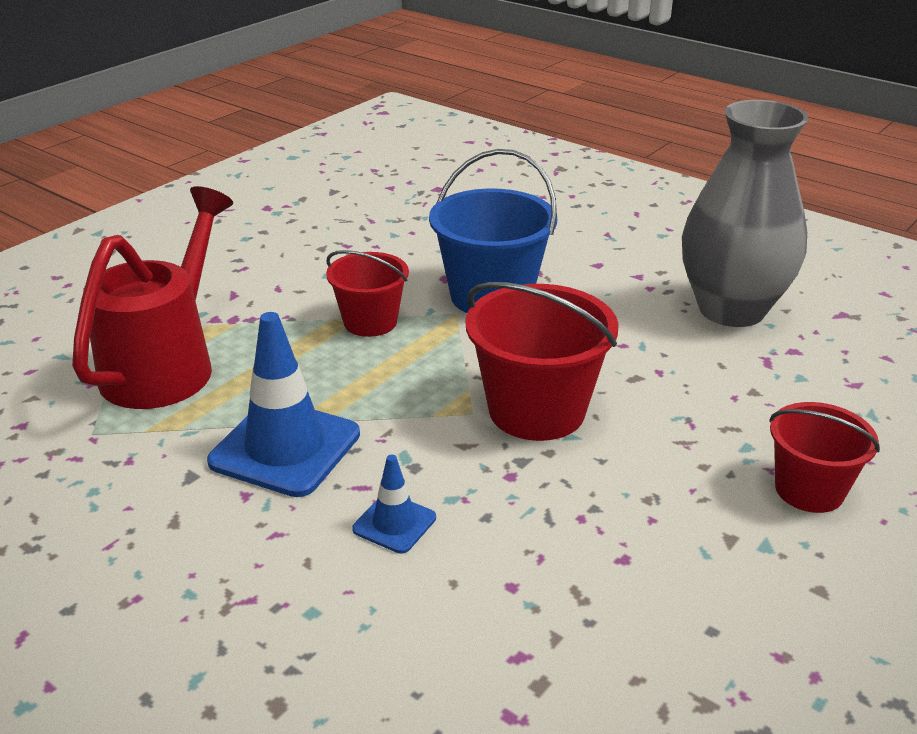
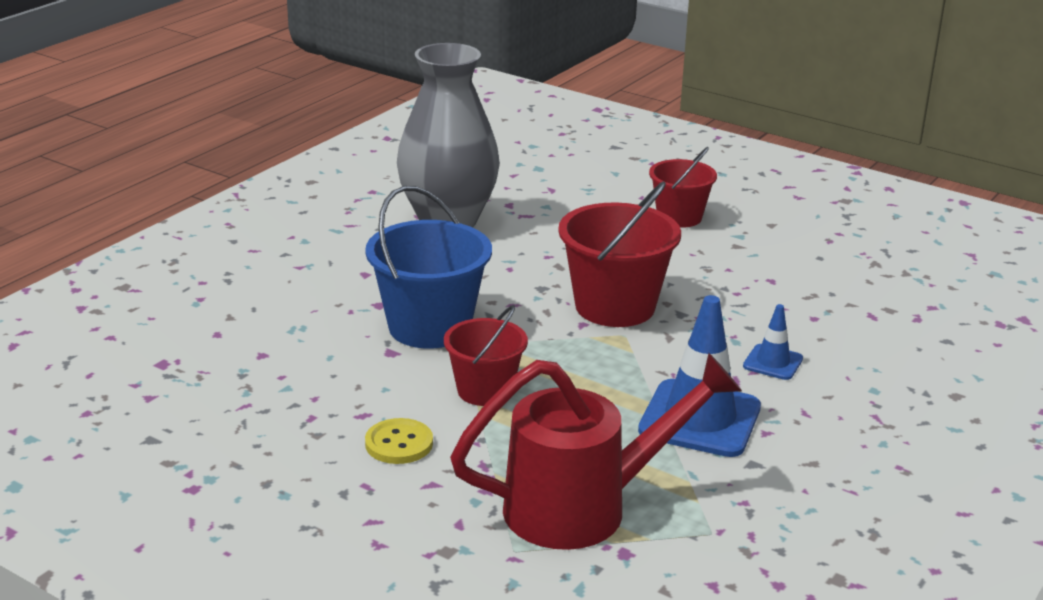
camera: 95 degrees left, 5 degrees down
red watering can [72,186,233,409] -> red watering can turned 150 degrees clockwise [450,353,742,550]
none -> yellow button [365,418,433,464]

